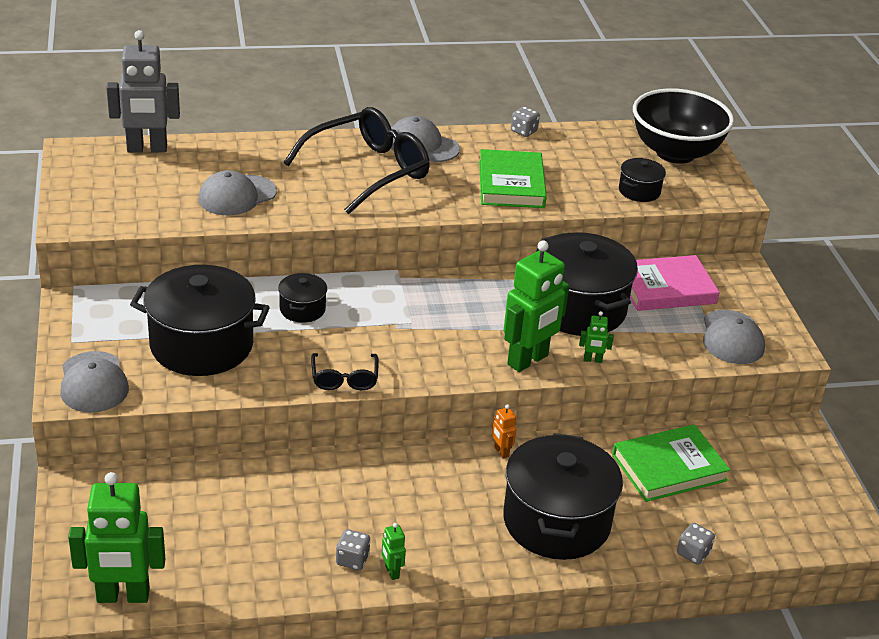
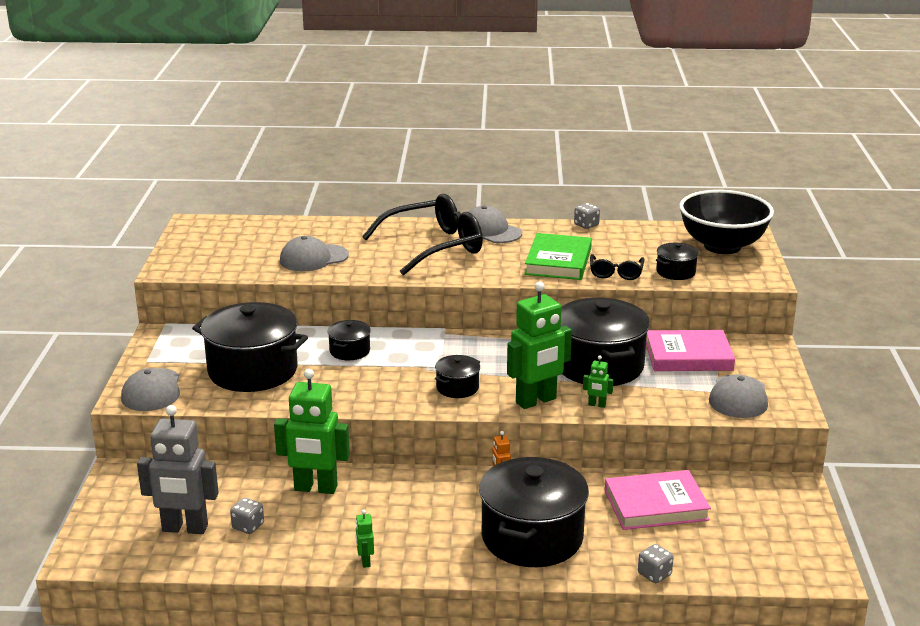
camera: 15 degrees right, 10 degrees down
green robot [68,472,165,603] -> green robot moved to [274,369,350,494]
grey robot [106,30,180,153] -> grey robot moved to [137,405,219,534]
black glasses [311,353,379,390] -> black glasses moved to [590,254,644,280]
grey dice [336,529,370,570] -> grey dice moved to [230,498,264,534]
green book [612,424,730,502] -> pink book [605,470,711,530]
none -> black pot [435,355,480,398]

